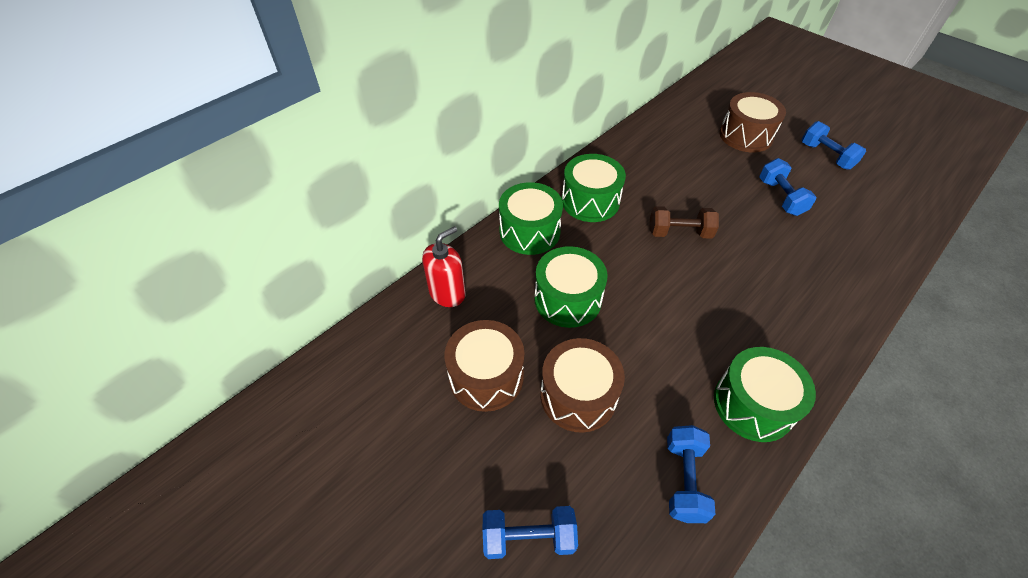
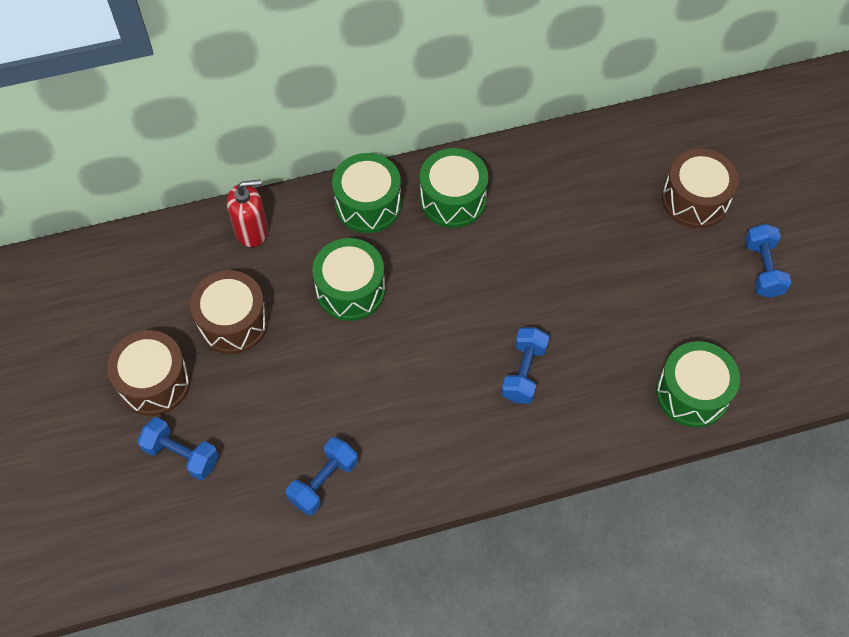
camera: 30 degrees right, 10 degrees up
brown drum [540,338,625,433] -> brown drum moved to [107,330,191,416]
brown dumbbell [650,206,719,239] -> none
green drum [714,347,816,442] -> green drum moved to [656,341,740,427]
blue dumbbell [759,158,816,216] -> blue dumbbell moved to [501,327,549,404]

